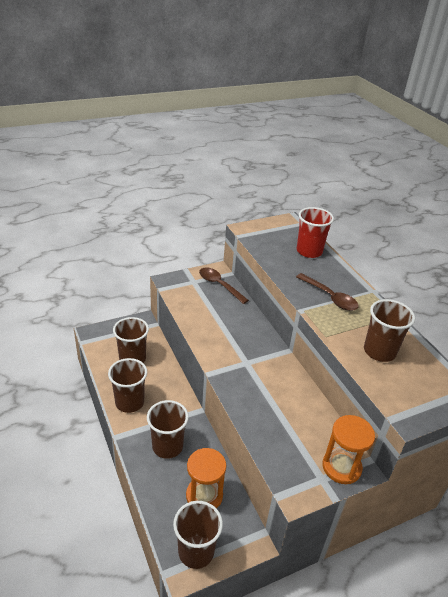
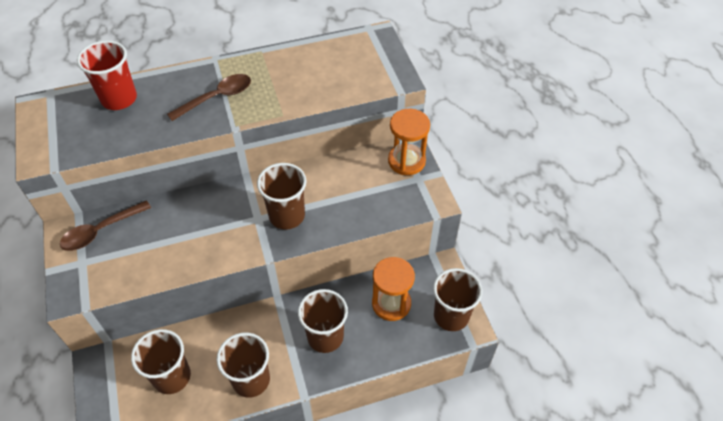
camera: 80 degrees left, 15 degrees up
brown cup [364,299,415,362] -> brown cup moved to [257,163,306,230]

